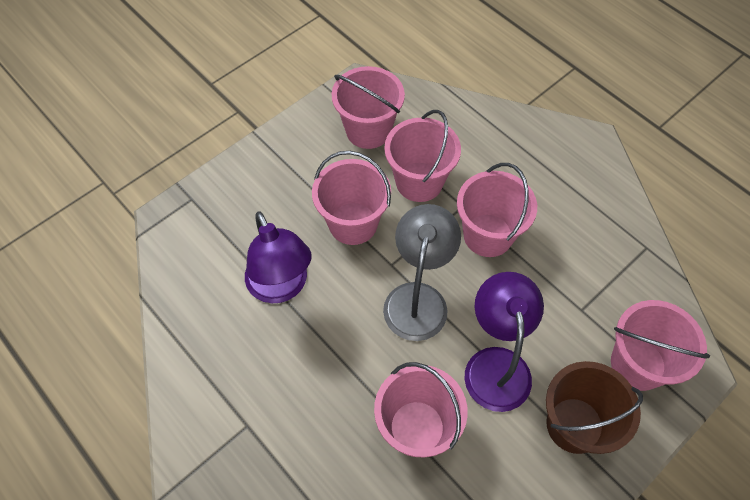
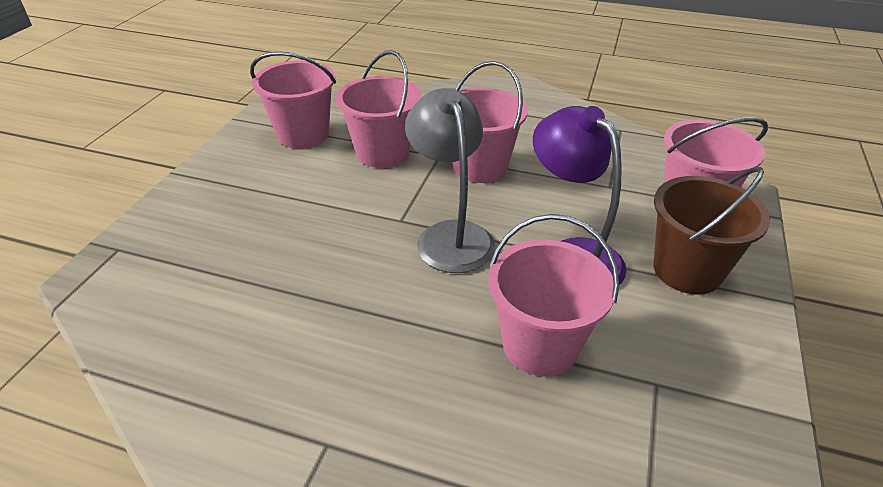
camera: 30 degrees left, 20 degrees down
purple lamp [245,211,312,303] -> none
pink bucket [312,151,391,245] -> none

